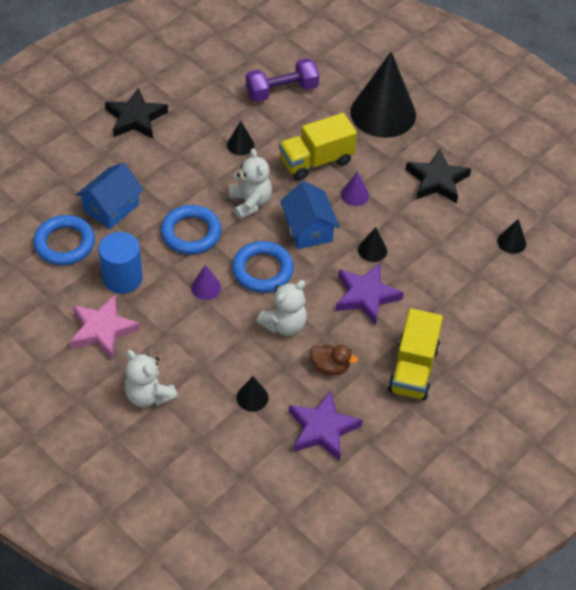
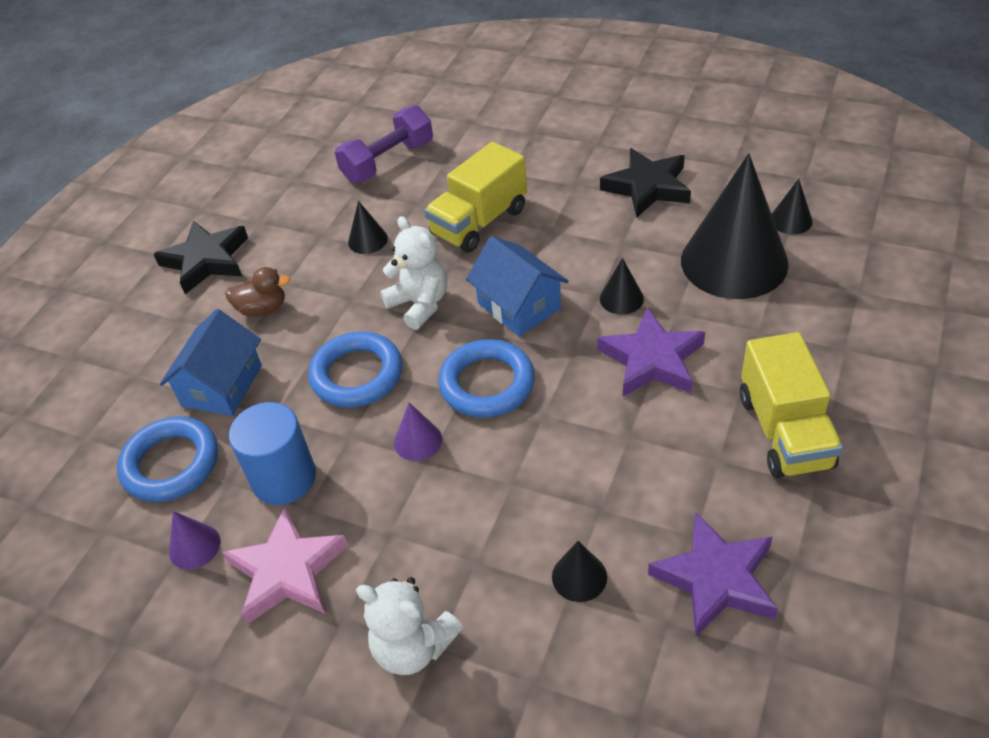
camera: 15 degrees left, 5 degrees down
white teddy bear [256,280,307,336] -> none
brown duck [310,344,358,375] -> brown duck moved to [225,267,290,317]
purple cone [341,171,369,206] -> purple cone moved to [169,511,220,570]
black cone [350,52,416,138] -> black cone moved to [681,153,789,299]

